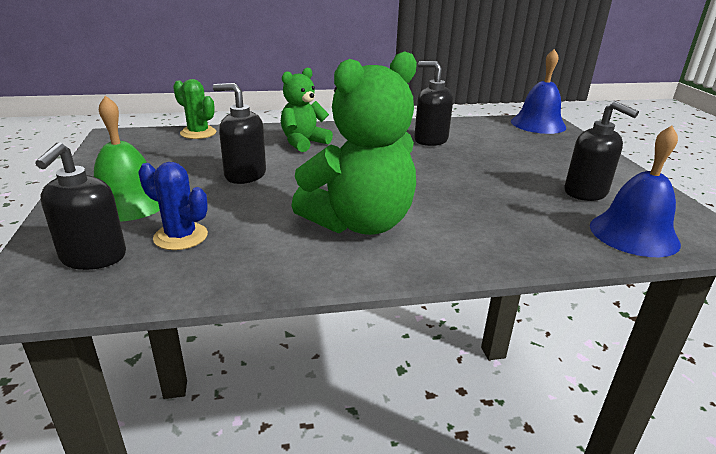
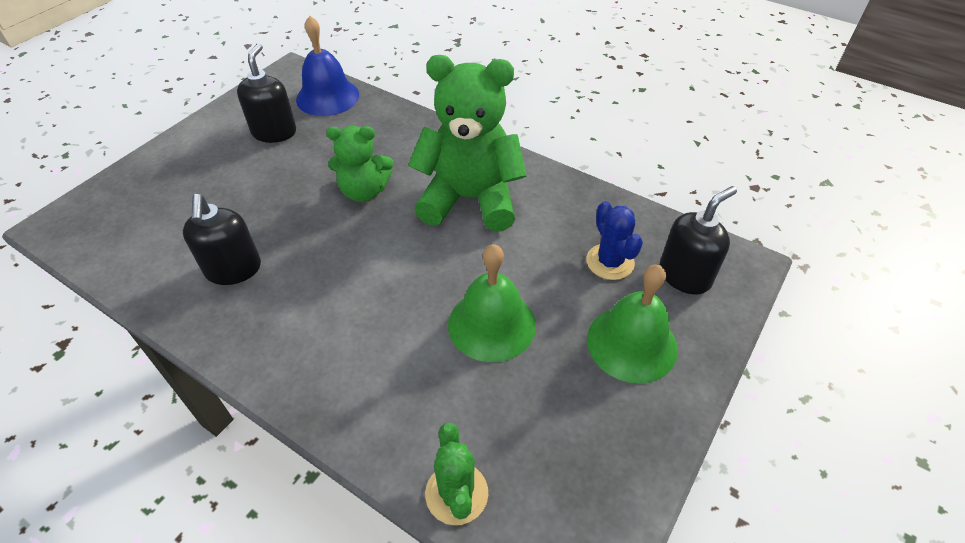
camera: 135 degrees left, 20 degrees up
black soap dispenser [213,83,266,184] -> green bell [448,244,536,362]
green teddy bear [281,67,333,152] -> green teddy bear moved to [326,126,393,202]
blue bell [511,49,566,134] -> none

